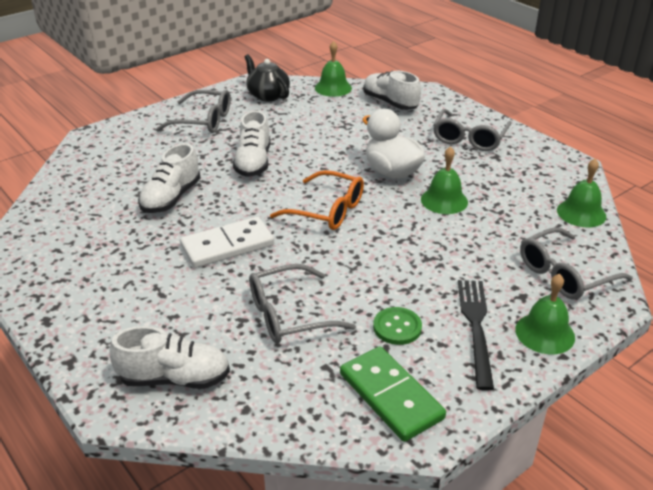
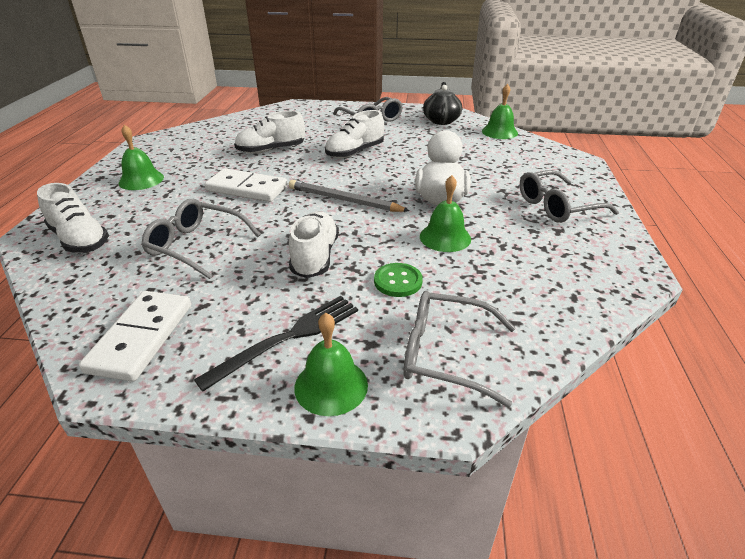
camera: 45 degrees right, 0 degrees up
orange glasses [270,170,364,230] -> grey pencil [289,180,410,212]
green domino [340,346,446,442] -> white domino [79,291,191,382]
white shoe [363,71,421,110] -> white shoe moved to [289,211,339,278]
green button [373,307,422,345] -> green button moved to [374,263,423,297]
green bell [557,159,606,227] -> green bell moved to [119,125,164,190]

